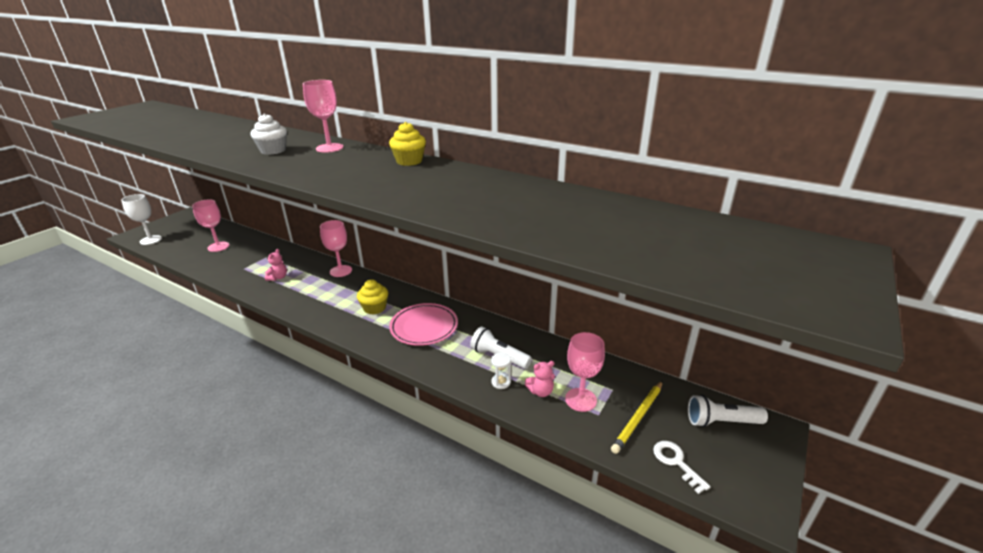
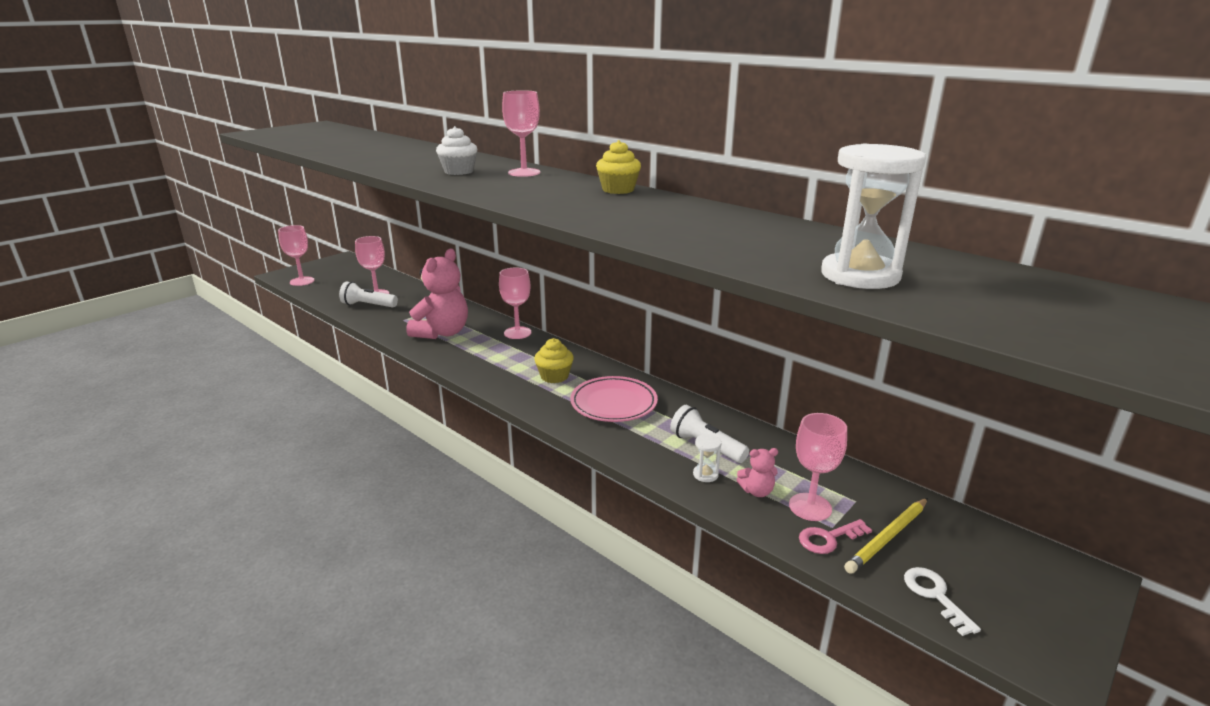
camera: 10 degrees right, 5 degrees down
white goblet [121,194,162,245] -> pink goblet [278,225,315,286]
pink teddy bear [265,249,287,281] -> pink teddy bear [407,249,468,339], size x2.26
white flashlight [688,395,768,427] -> white flashlight moved to [339,282,398,308]
none -> pink key [799,519,872,554]
none -> white hourglass [821,144,926,289]

